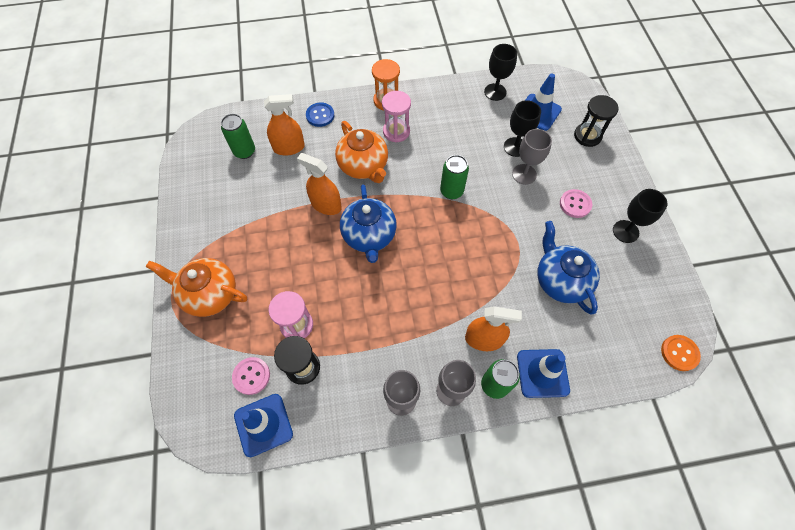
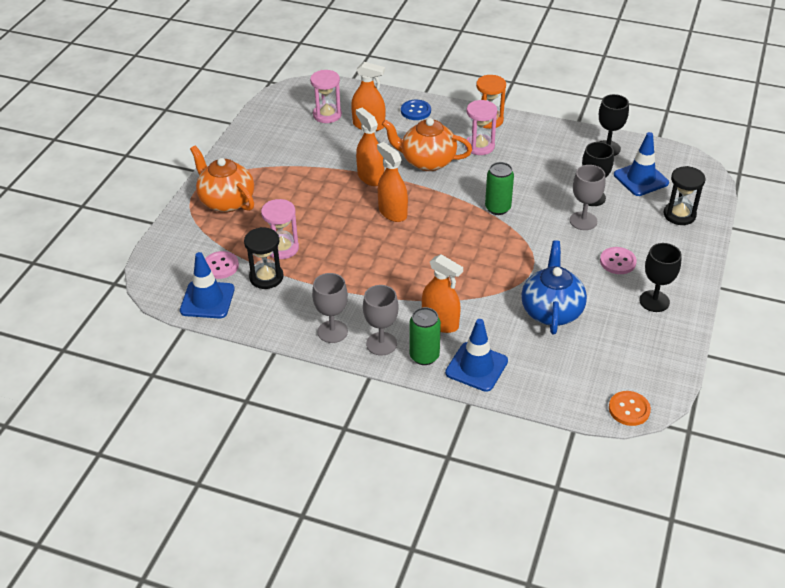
camera: 30 degrees right, 20 degrees down
green can [221,114,255,159] -> pink hourglass [310,70,342,123]
orange teapot [335,121,388,183] -> orange teapot turned 105 degrees clockwise [382,118,472,171]
blue teapot [340,184,397,263] -> orange spray bottle [377,142,408,222]

